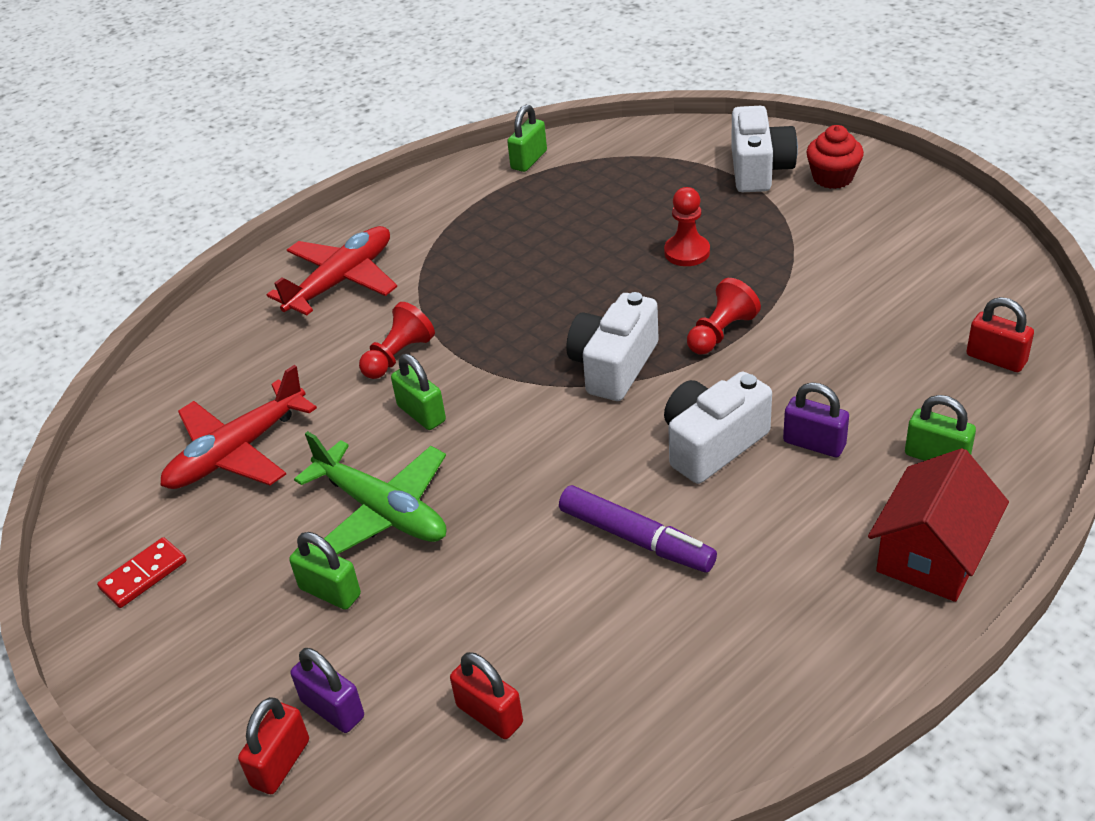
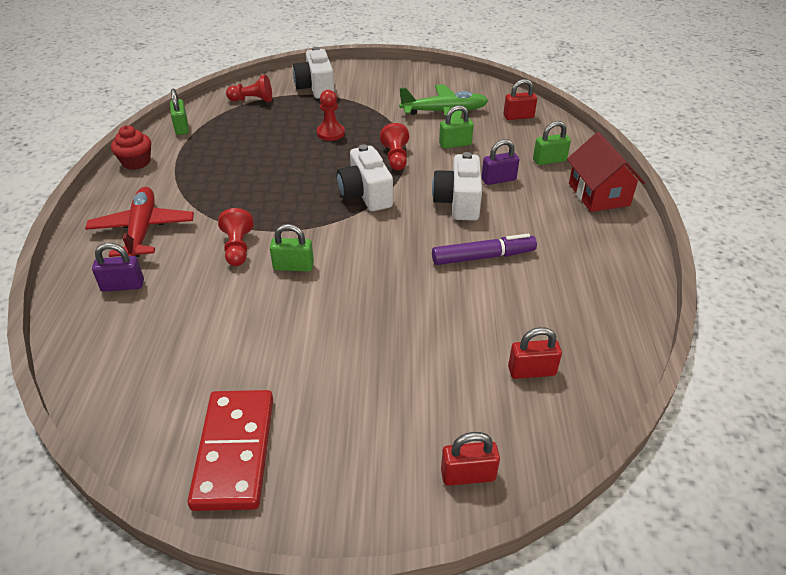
camera: 50 degrees left, 0 degrees up
red domino [97,537,187,608] -> red domino [187,390,273,511], size x1.96
red plane [160,365,317,489] -> none
red padlock [238,697,309,794] -> red padlock turned 75 degrees counterclockwise [441,432,500,486]
green padlock [289,532,361,610] -> green padlock moved to [439,105,474,149]
purple padlock [291,648,364,733] -> purple padlock moved to [92,243,144,292]
green plane [294,431,446,555] -> green plane moved to [399,84,488,120]
white camera [731,106,798,192] -> white camera turned 150 degrees counterclockwise [293,47,335,99]
red cupcake [806,125,864,189] -> red cupcake moved to [111,125,151,170]
none -> red pawn [226,75,272,102]

